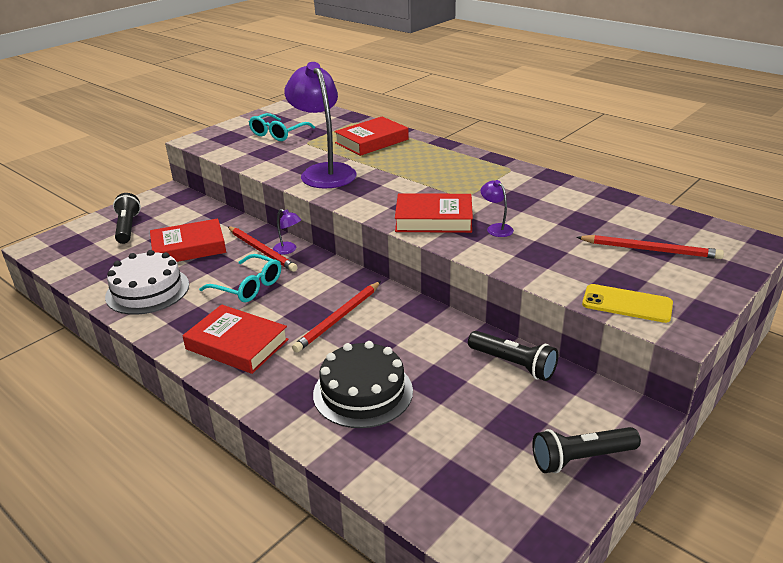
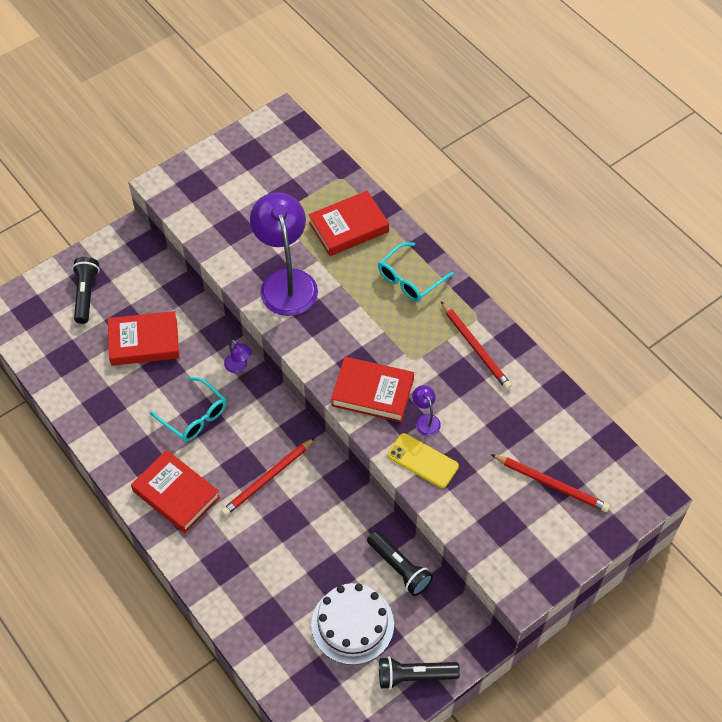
camera: 10 degrees right, 25 degrees up
white cake [105,250,189,315] -> white cake moved to [311,583,394,665]
red pencil [228,226,298,272] -> red pencil moved to [441,301,512,390]
turquoise glasses [249,113,315,141] -> turquoise glasses moved to [378,242,454,302]
black cake [313,341,413,428] -> none
yellow phone [582,284,673,323] -> yellow phone moved to [387,433,459,488]

